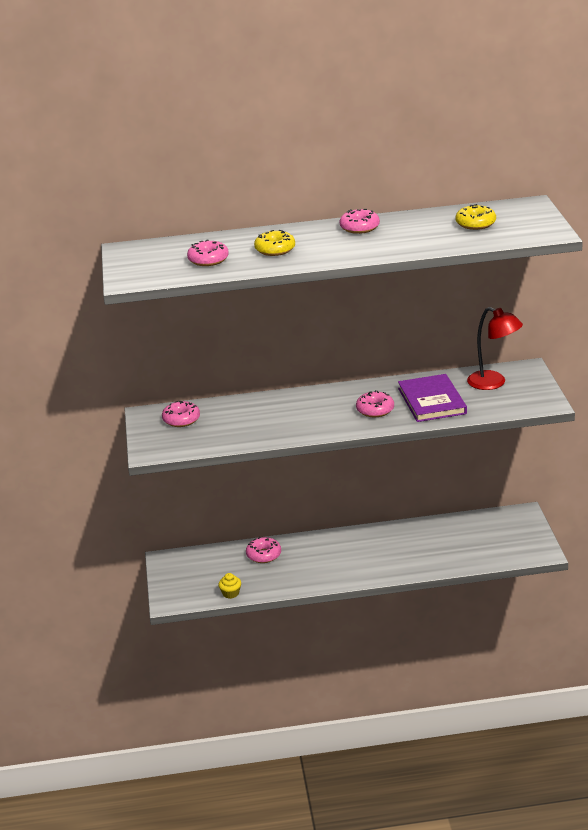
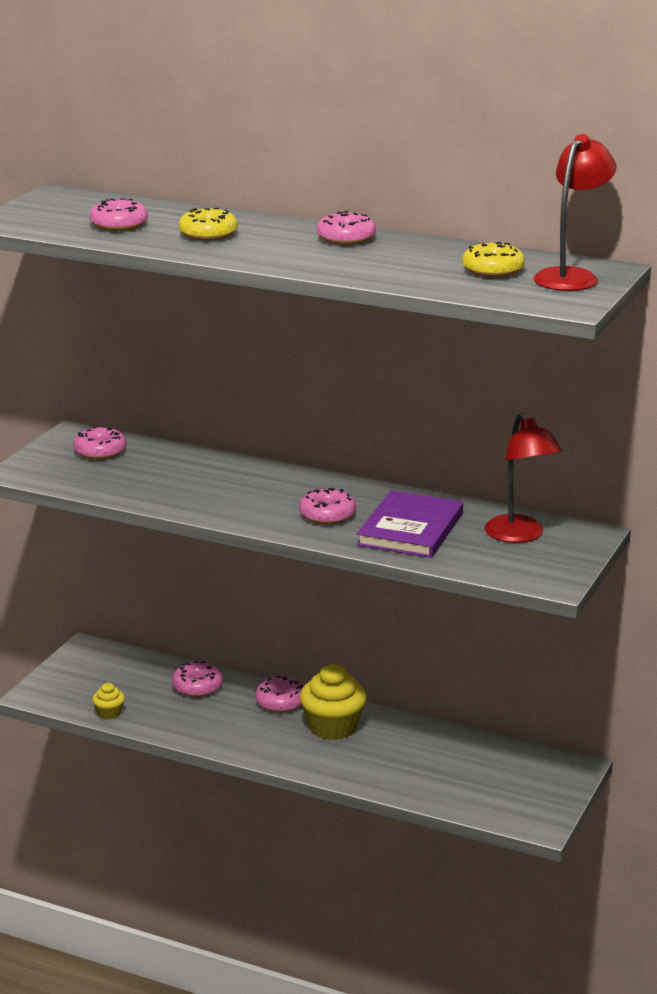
camera: 30 degrees right, 5 degrees down
none -> pink donut [255,676,304,713]
none -> yellow cupcake [300,664,367,740]
none -> red lamp [533,134,616,291]

